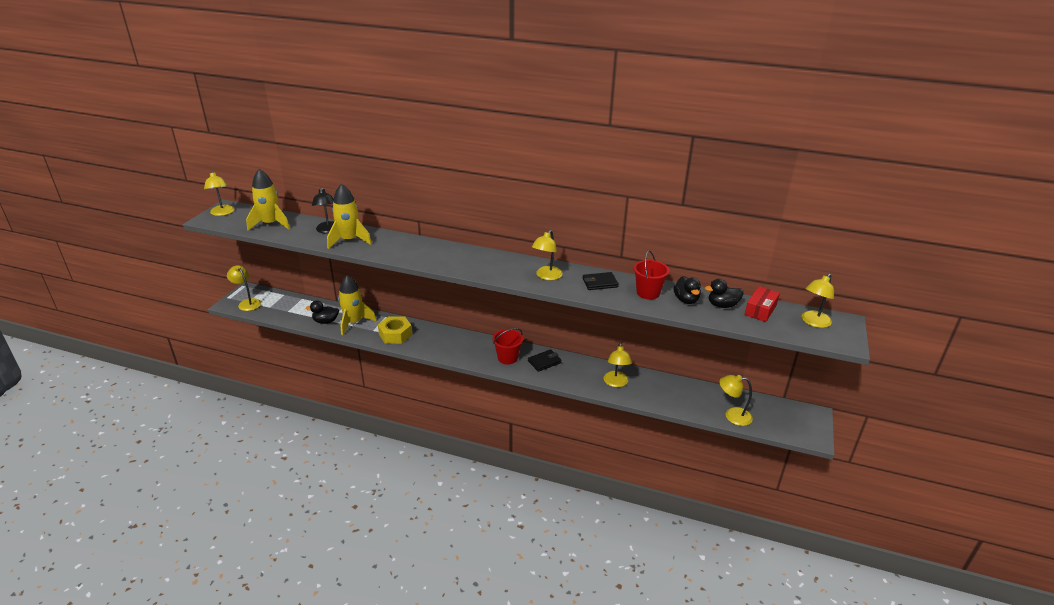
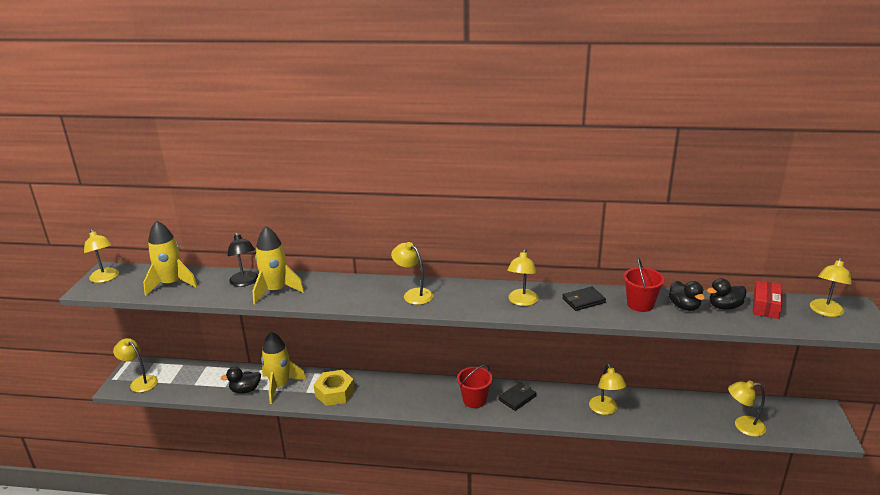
camera: 10 degrees left, 5 degrees down
none -> yellow lamp [391,242,434,305]

